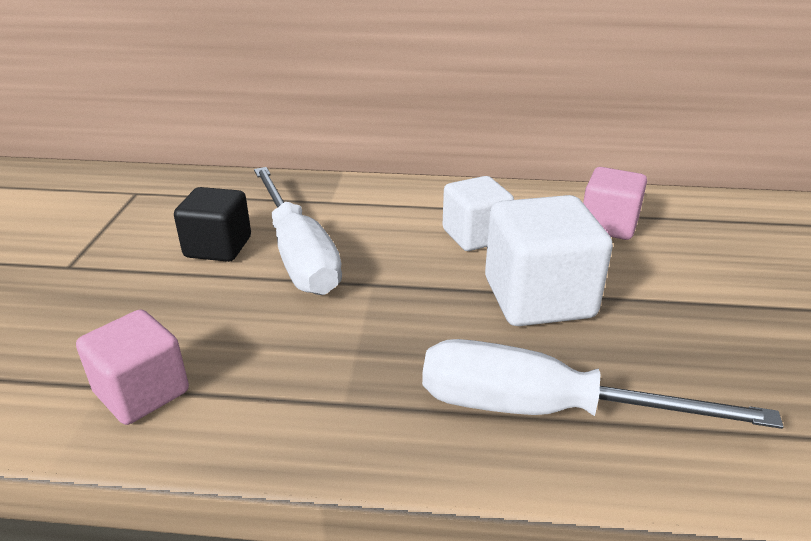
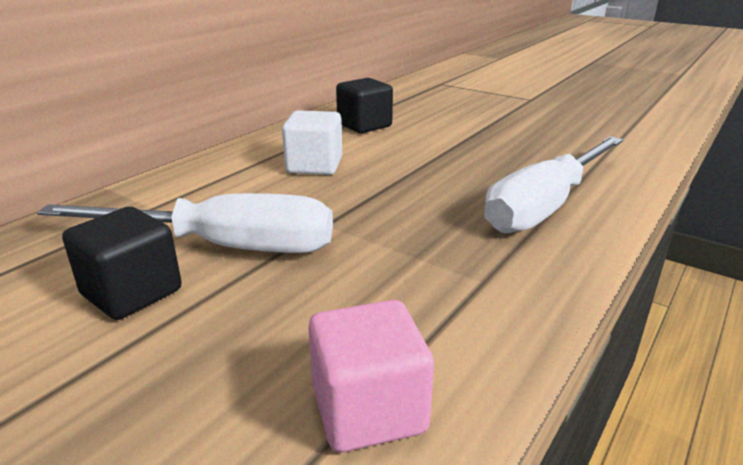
camera: 60 degrees left, 5 degrees down
white cube [485,195,613,326] -> none
pink cube [583,167,647,240] -> black cube [336,78,393,133]

